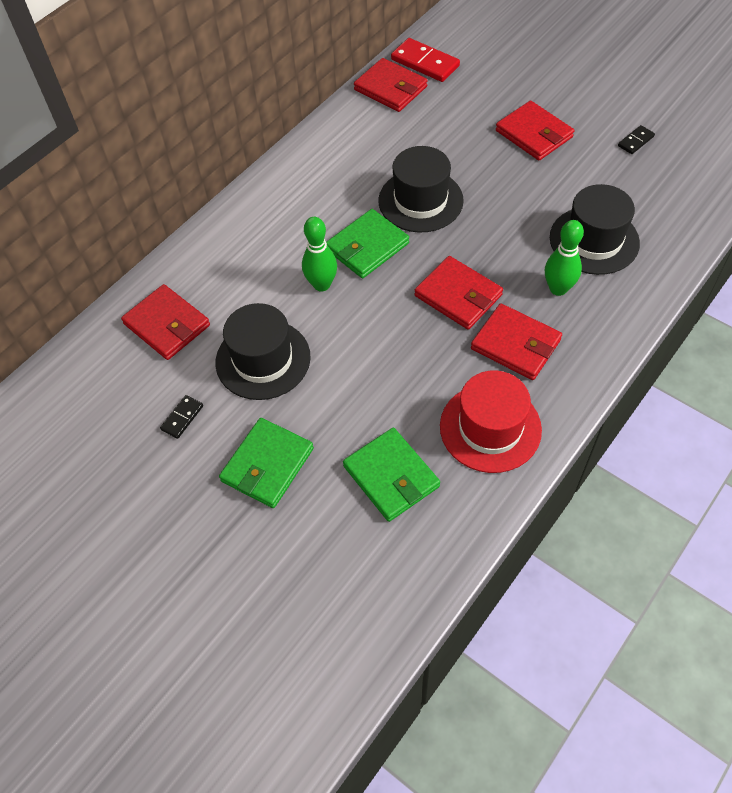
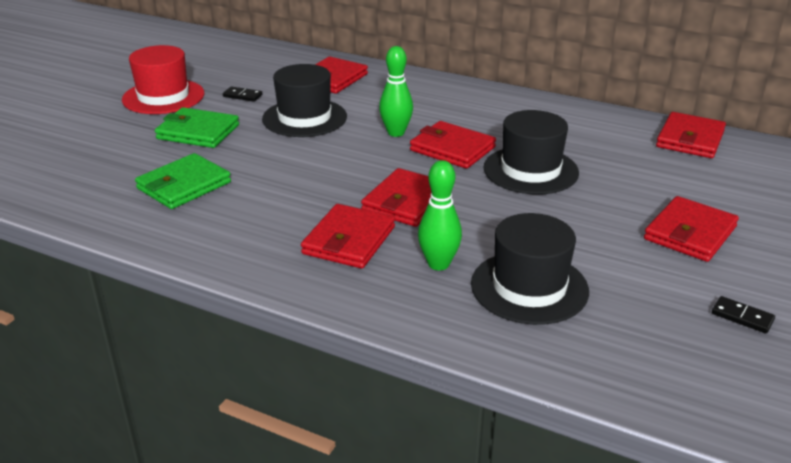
camera: 75 degrees right, 25 degrees down
green wallet [326,209,409,278] -> red wallet [410,121,496,169]
red domino [391,38,460,82] -> none
red hat [440,370,542,473] -> red hat moved to [122,45,204,114]

